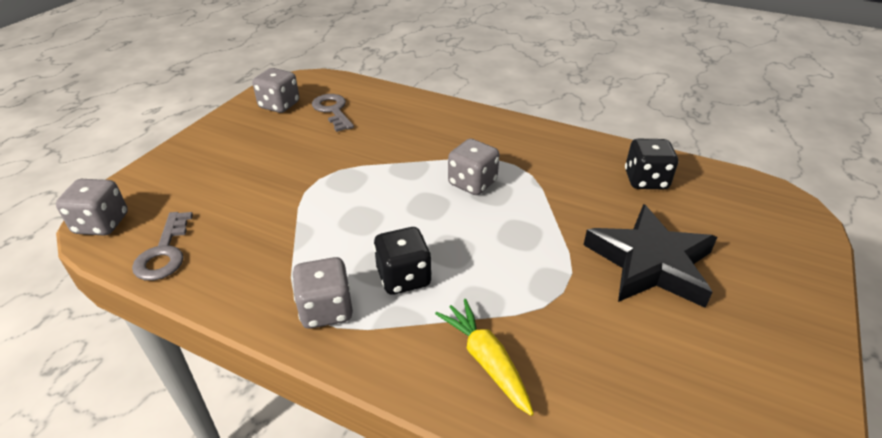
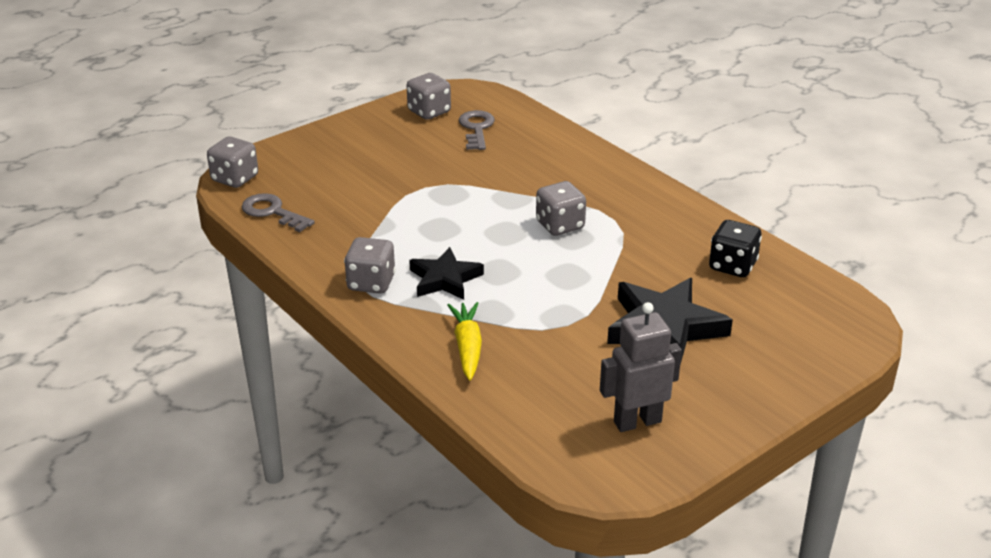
camera: 25 degrees right, 5 degrees down
grey key [132,212,193,281] -> grey key turned 105 degrees clockwise [241,193,315,232]
black dice [373,227,432,295] -> black star [409,247,484,300]
none -> grey robot [600,302,682,432]

